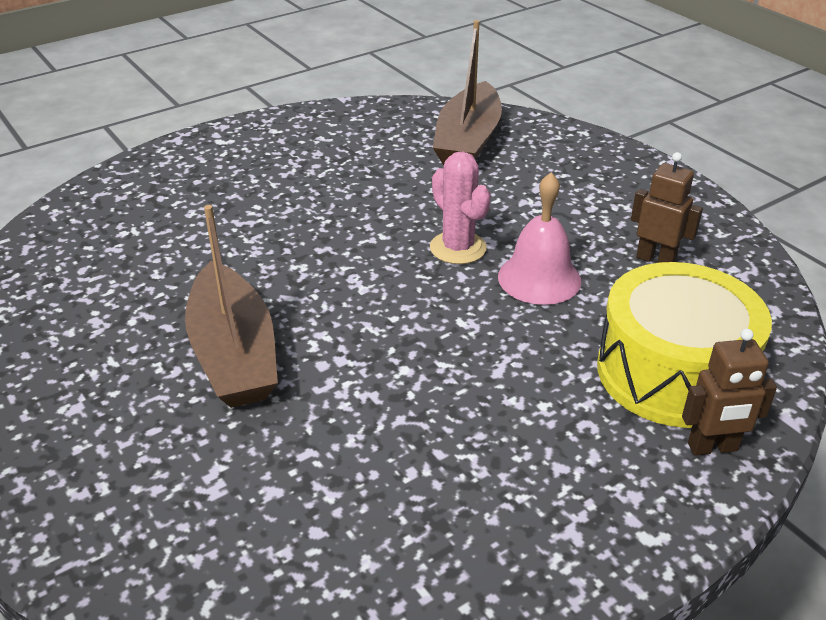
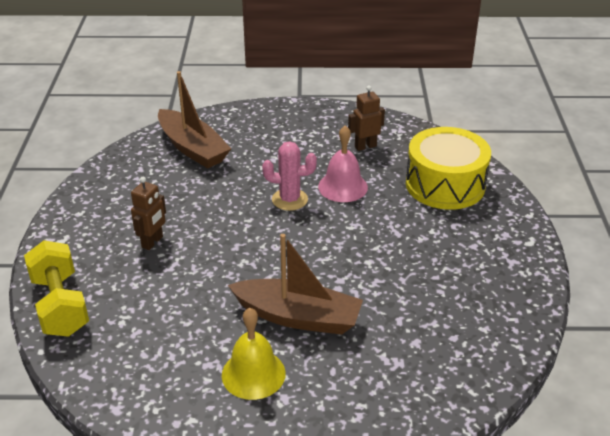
camera: 55 degrees left, 0 degrees up
brown robot [682,329,777,456] -> brown robot moved to [131,177,166,250]
none -> yellow dumbbell [24,240,89,337]
none -> yellow bell [222,308,286,400]

